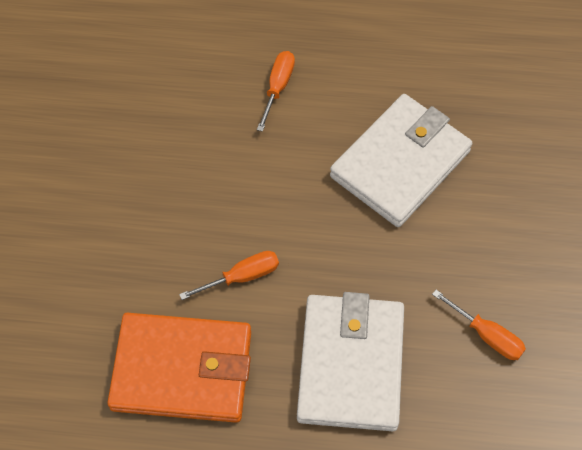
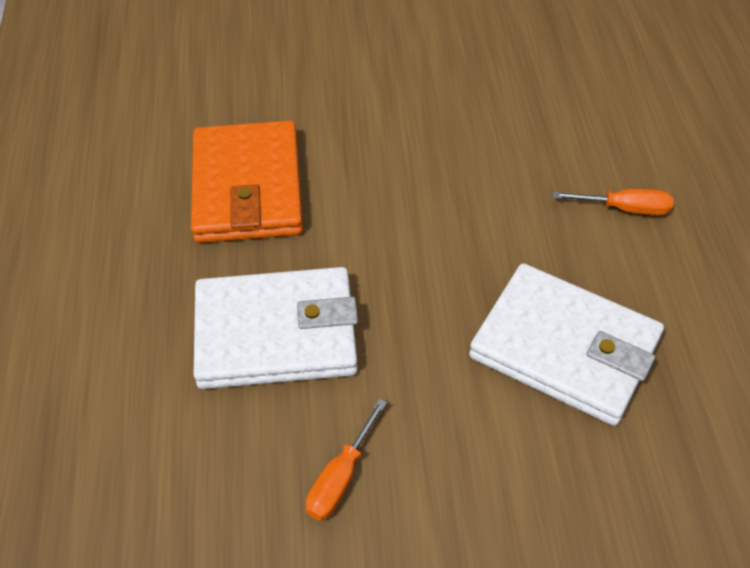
camera: 80 degrees right, 10 degrees down
orange screwdriver [179,251,279,300] -> none

